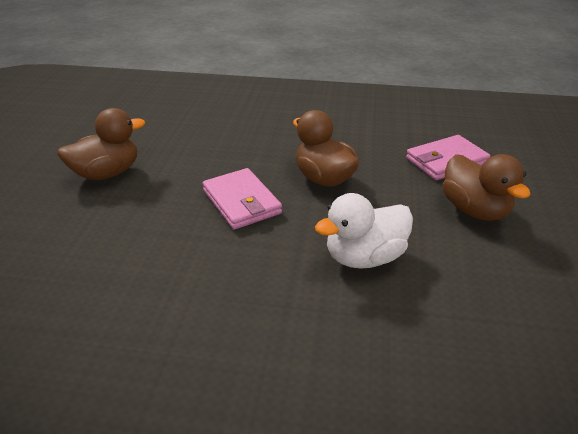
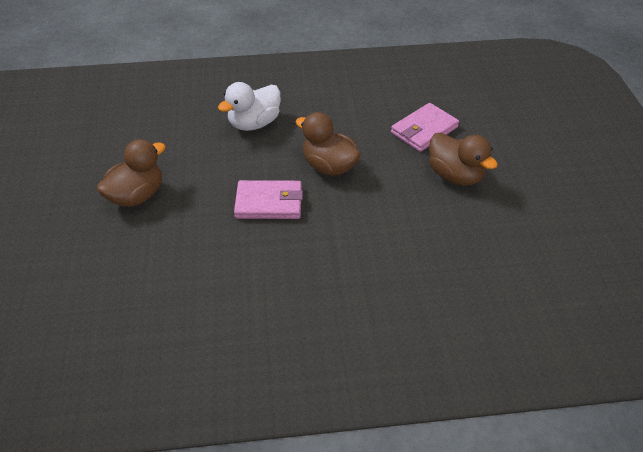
camera: 15 degrees left, 10 degrees up
pink wallet [202,168,282,230] -> pink wallet turned 45 degrees counterclockwise [234,180,303,219]
white duck [315,193,413,269] -> white duck moved to [218,82,281,131]

